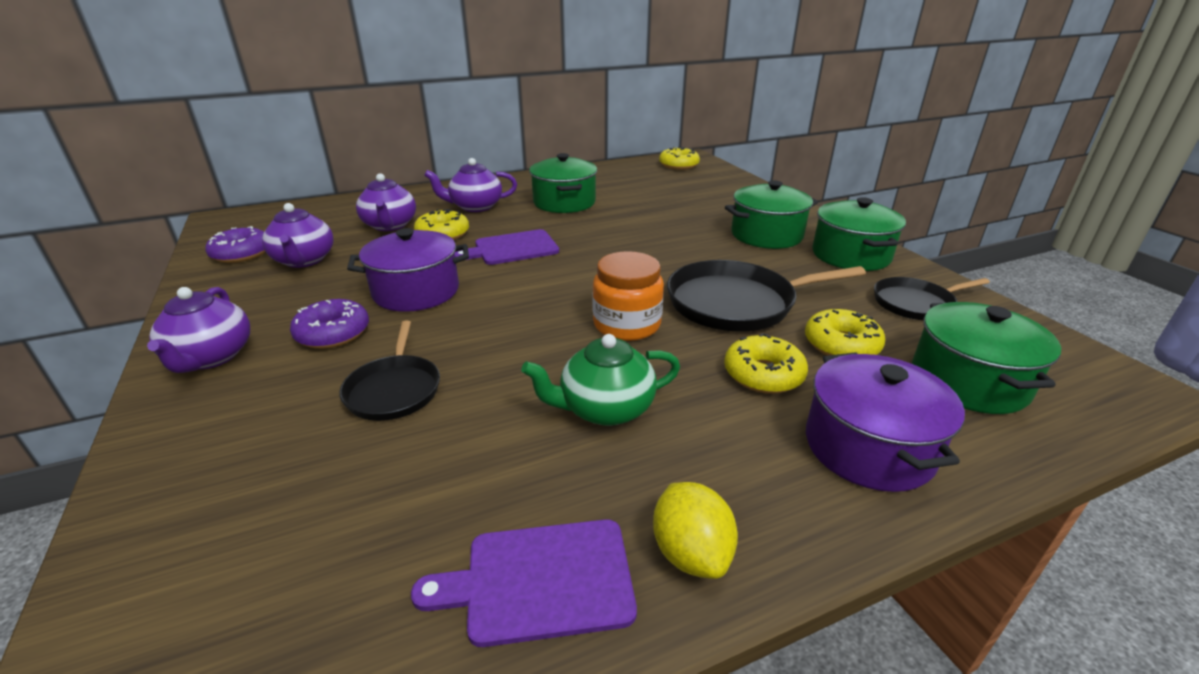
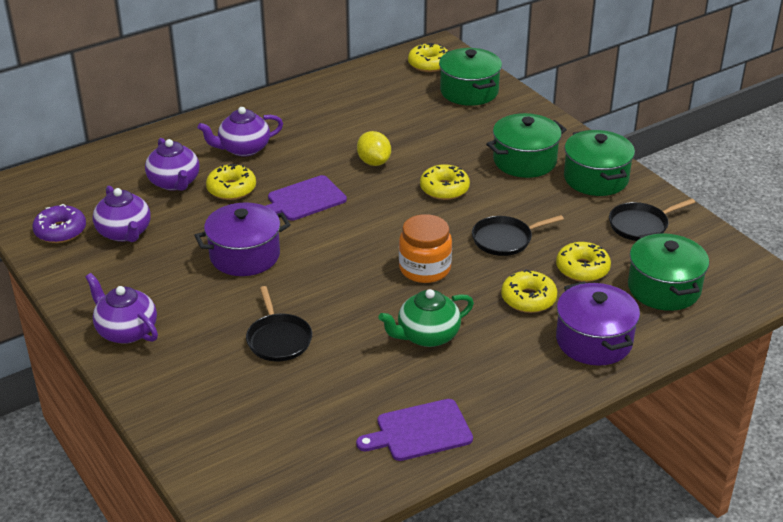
camera: 10 degrees left, 5 degrees up
purple teapot [147,287,250,373] -> purple teapot turned 150 degrees clockwise [85,273,158,344]
purple donut [290,299,369,349] -> none
green pot [529,153,597,213] -> green pot moved to [439,48,502,106]
yellow lemon [653,482,738,579] -> yellow lemon moved to [357,131,391,166]
black pan [667,260,866,332] -> black pan [472,215,564,256], size x0.61
none -> yellow donut [420,164,470,200]

